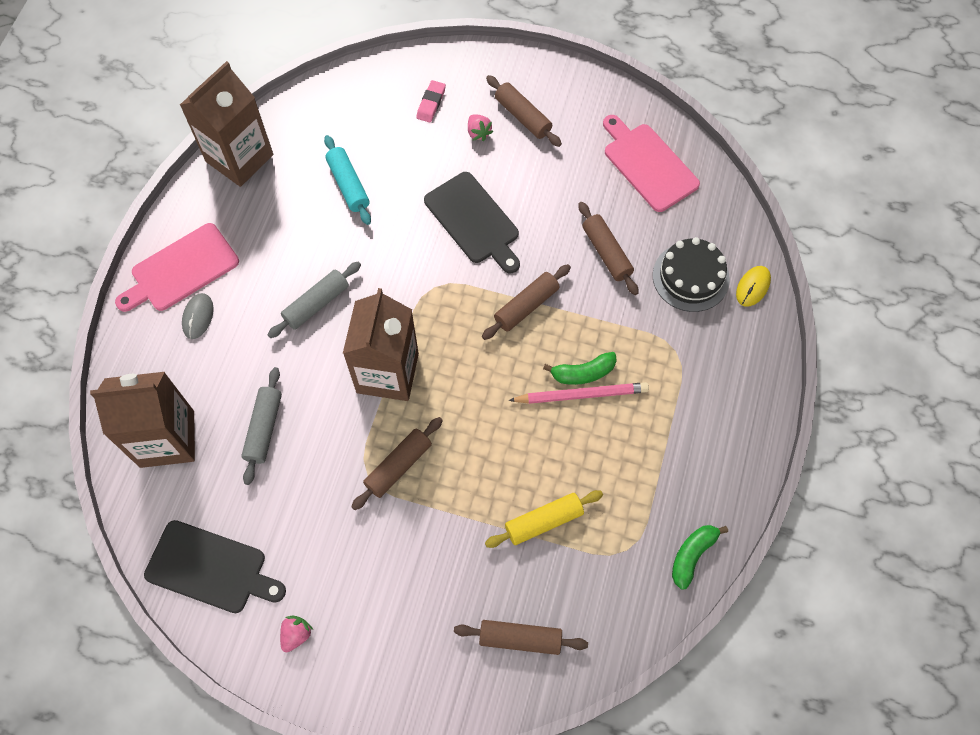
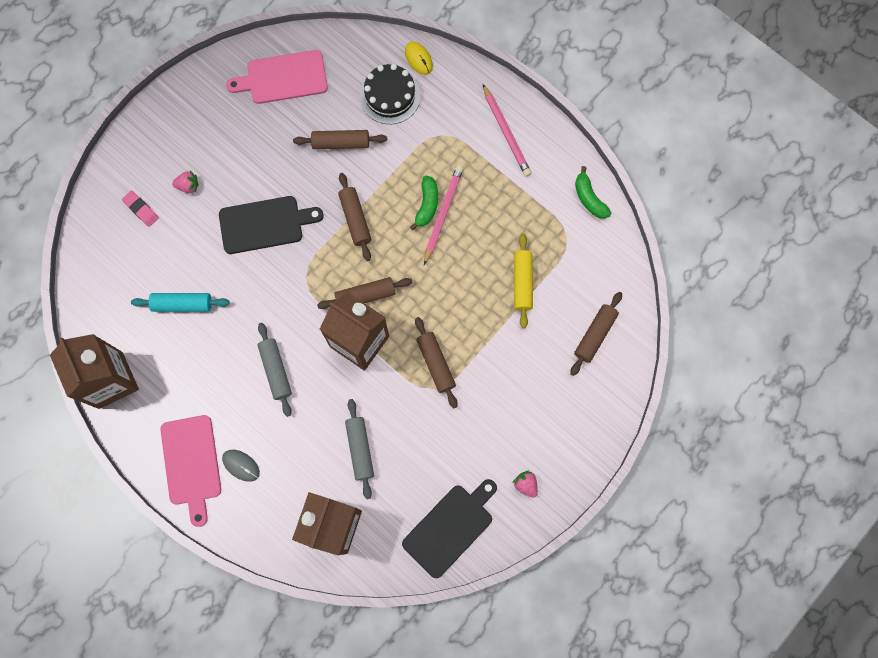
camera: 65 degrees left, 10 degrees up
grey rolling pin [241,367,282,485] -> grey rolling pin turned 45 degrees clockwise [345,399,374,499]
brown rolling pin [486,75,562,147] -> brown rolling pin moved to [317,277,412,309]
none -> pink pencil [483,84,532,177]

